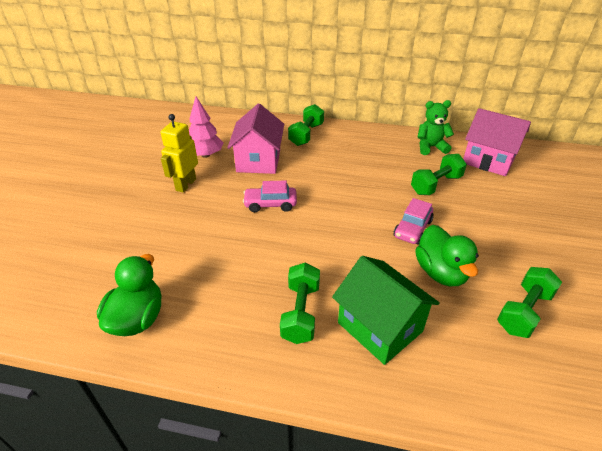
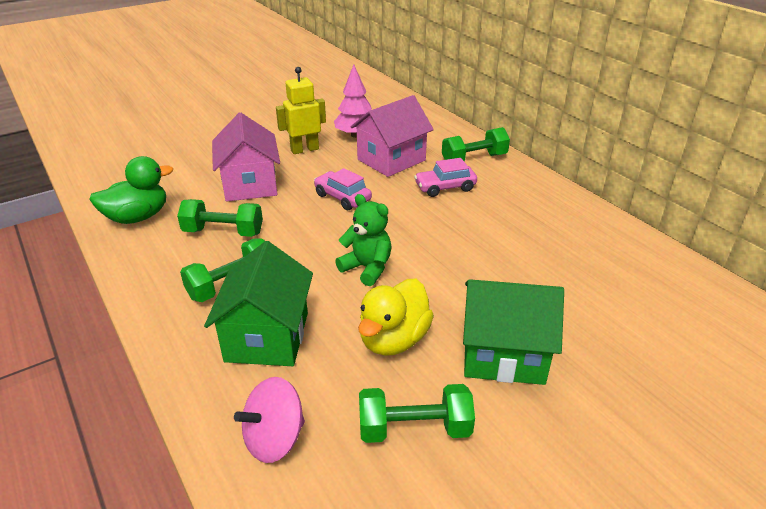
camera: 45 degrees right, 5 degrees down
pink car [394,198,434,244] -> pink car moved to [414,158,477,197]
green dumbbell [411,154,467,195] -> green dumbbell moved to [177,199,263,237]
green duck [415,225,479,286] -> yellow duck [358,279,434,356]
green teddy bear [418,100,454,155] -> green teddy bear moved to [335,194,392,286]
pink house [463,108,531,176] -> pink house moved to [212,112,280,202]
none -> pink spinning top [234,377,305,463]
none -> green house [463,279,564,385]

